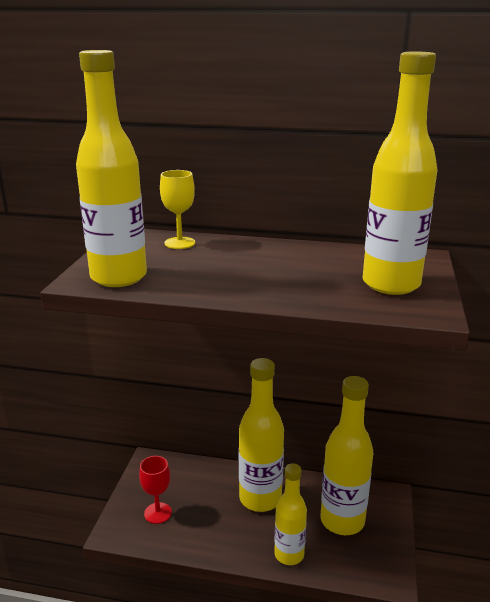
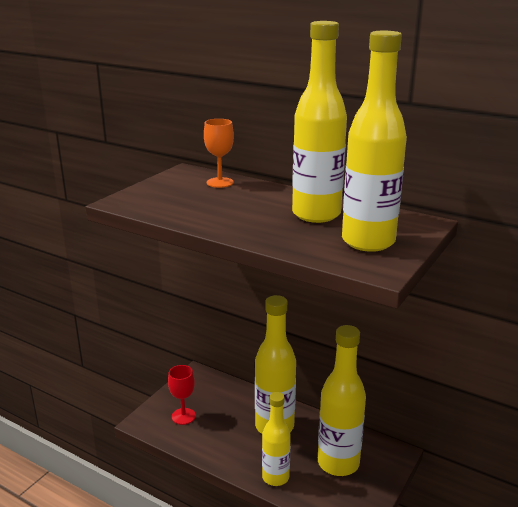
camera: 20 degrees right, 0 degrees up
yellow bottle [76,50,147,287] -> yellow bottle moved to [292,21,347,223]
yellow goblet [160,170,195,249] -> orange goblet [204,119,234,188]

